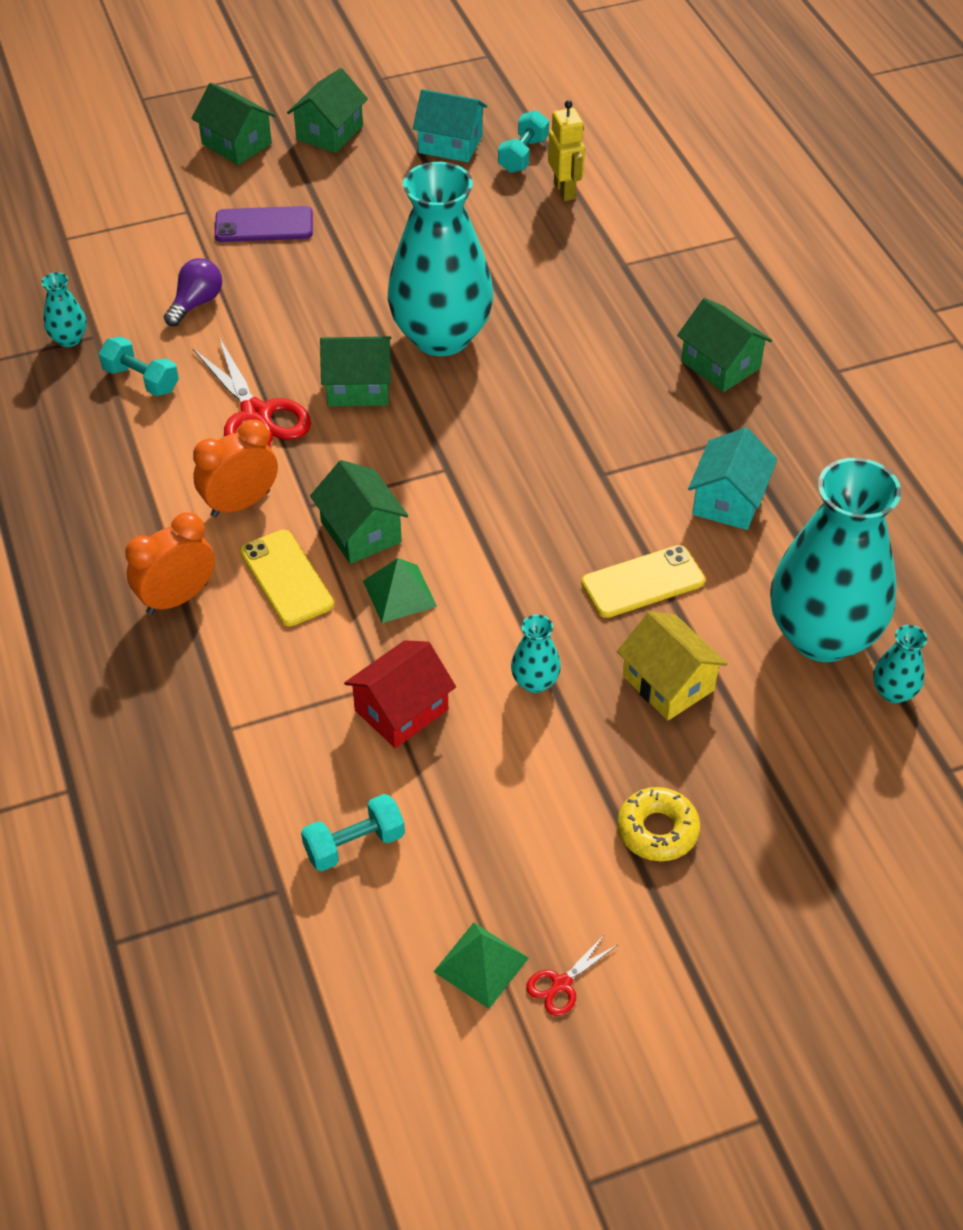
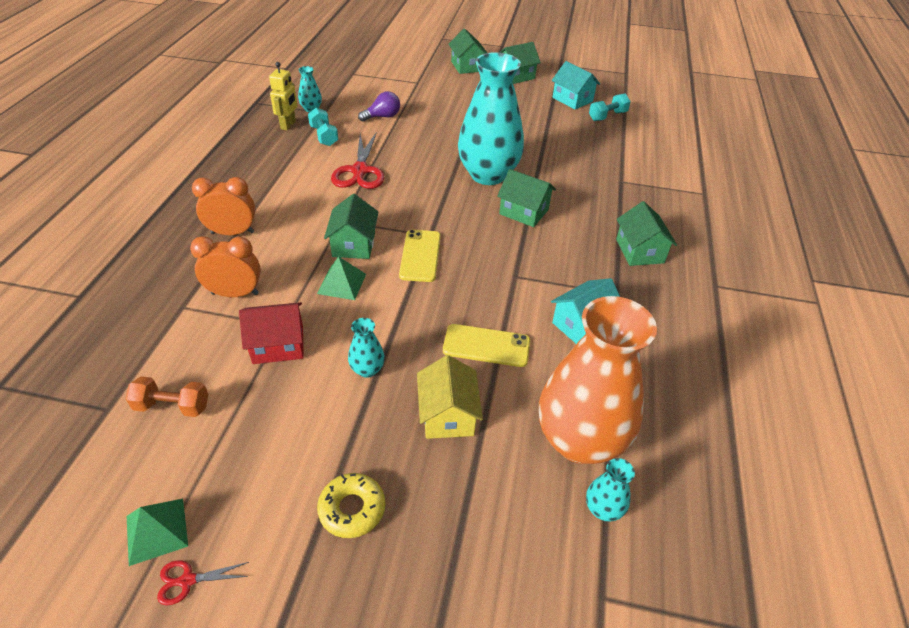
camera: 30 degrees right, 5 degrees down
orange clock [193,419,278,517] -> orange clock moved to [190,236,261,297]
purple phone [215,206,313,242] -> none
yellow phone [240,530,334,626] -> yellow phone moved to [399,229,441,282]
turquoise dumbbell [301,794,405,871] -> orange dumbbell [126,377,209,417]
green house [320,336,391,406] -> green house moved to [497,169,556,227]
yellow robot [548,100,585,201] -> yellow robot moved to [269,62,298,130]
turquoise vase [770,458,901,662] -> orange vase [539,296,657,464]

